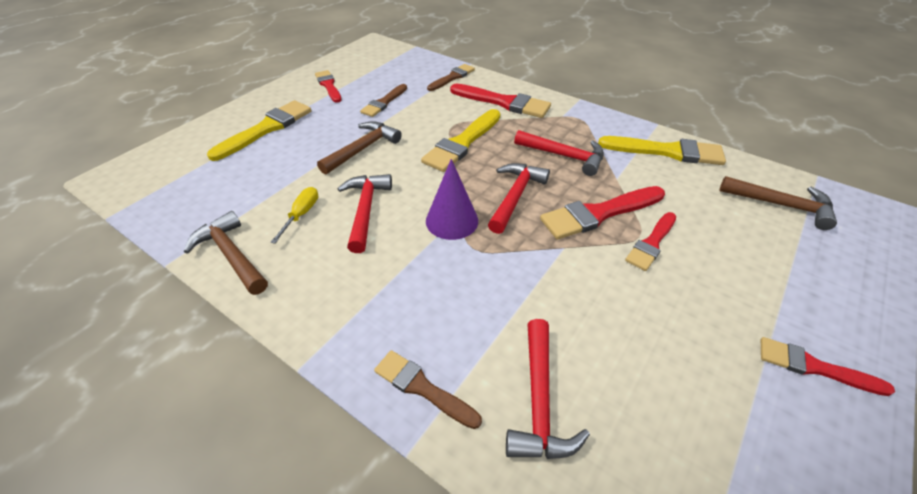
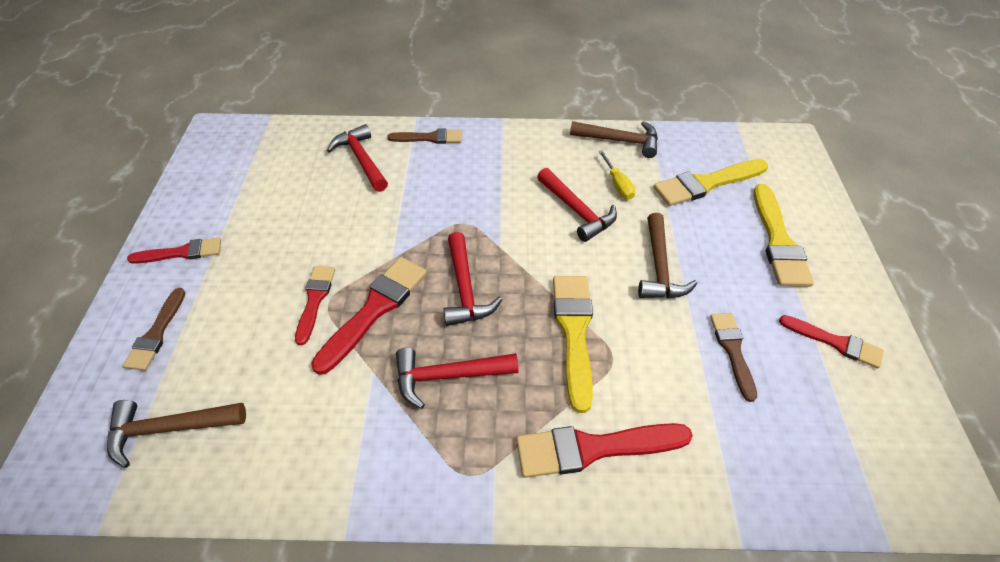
camera: 145 degrees right, 5 degrees up
purple cone [426,159,478,240] -> none
brown brush [427,64,475,91] -> brown brush moved to [123,288,186,371]
yellow brush [598,136,726,165] -> yellow brush moved to [654,159,768,206]

